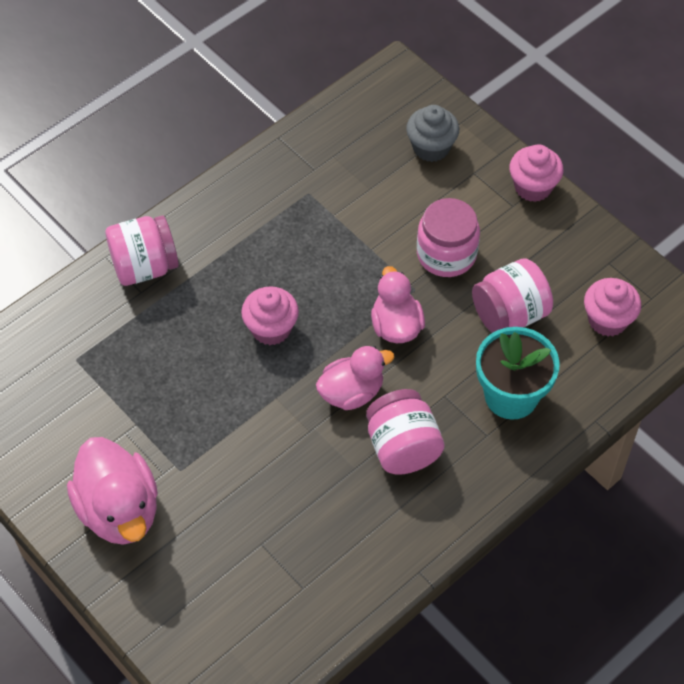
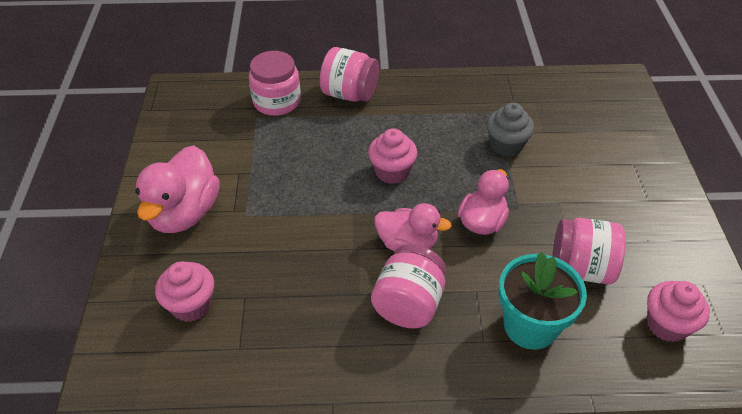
camera: 40 degrees right, 10 degrees down
grey cupcake [406,105,459,162] -> grey cupcake moved to [487,102,534,157]
pink jar [417,198,480,277] -> pink jar moved to [249,51,301,116]
pink cupcake [509,144,564,202] -> pink cupcake moved to [155,261,214,322]

